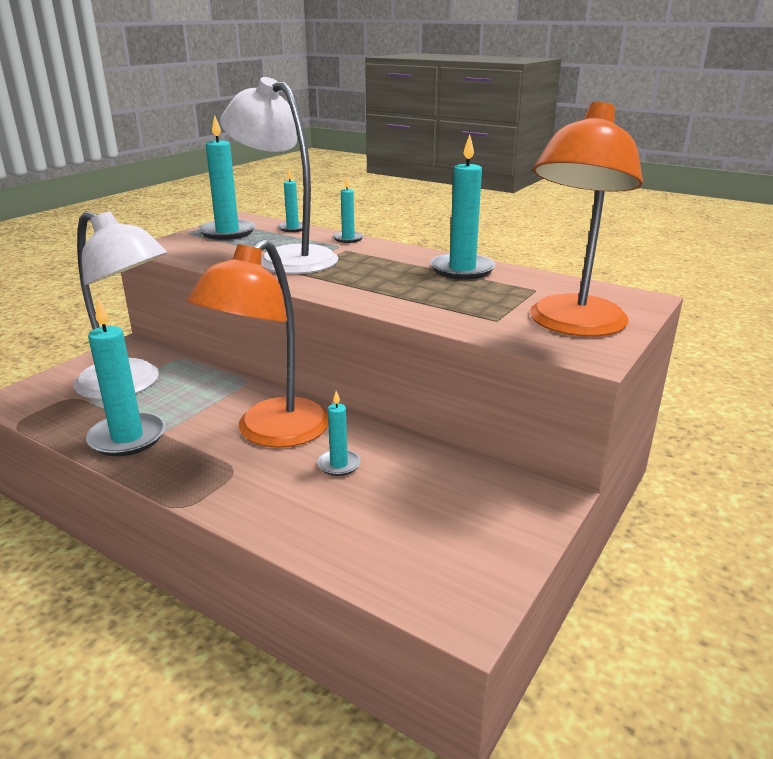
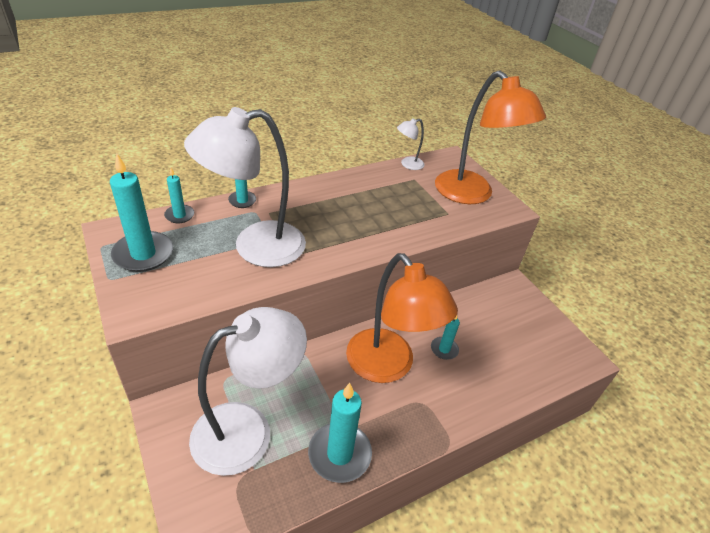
camera: 65 degrees left, 15 degrees up
turquoise candle [430,134,496,280] -> none
none -> white lamp [397,118,424,170]

